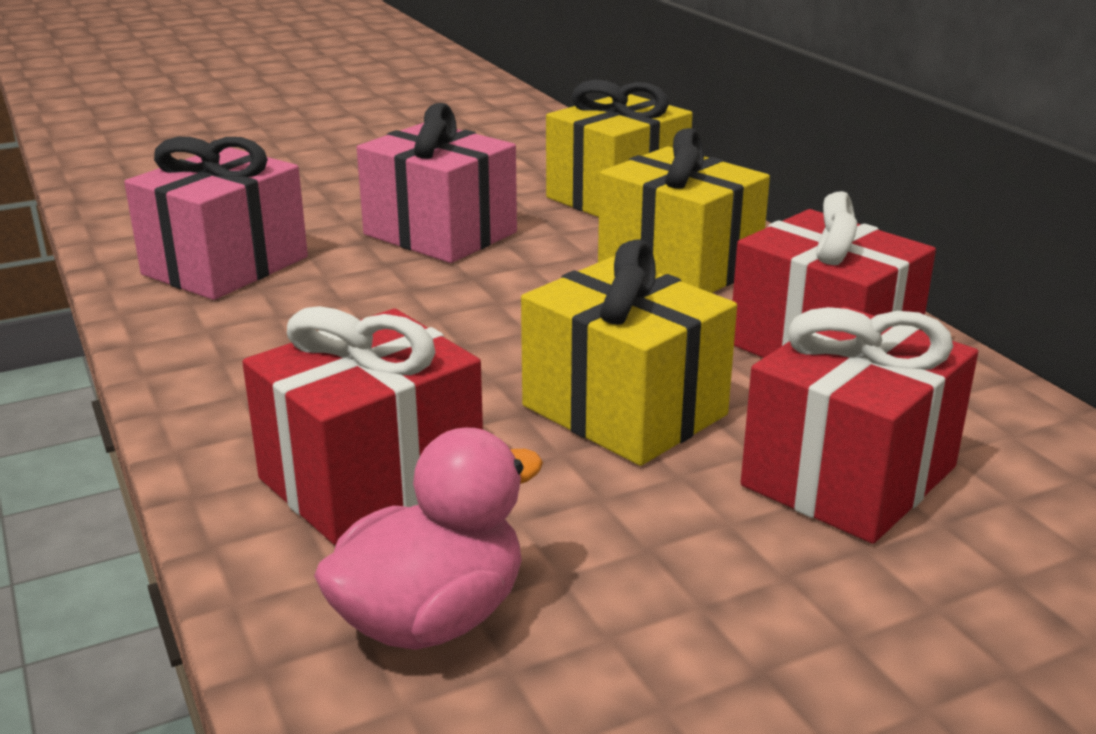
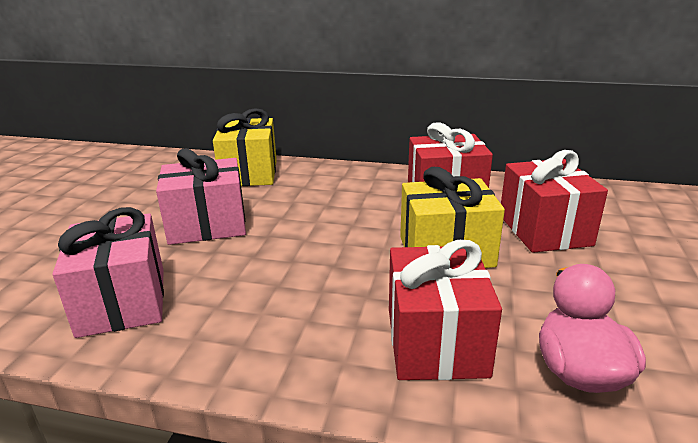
camera: 50 degrees left, 0 degrees up
yellow gift [598,128,770,293] -> none

